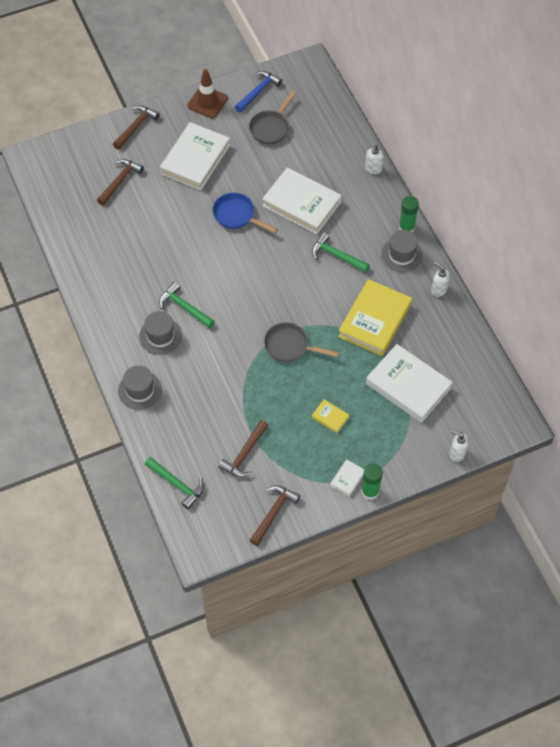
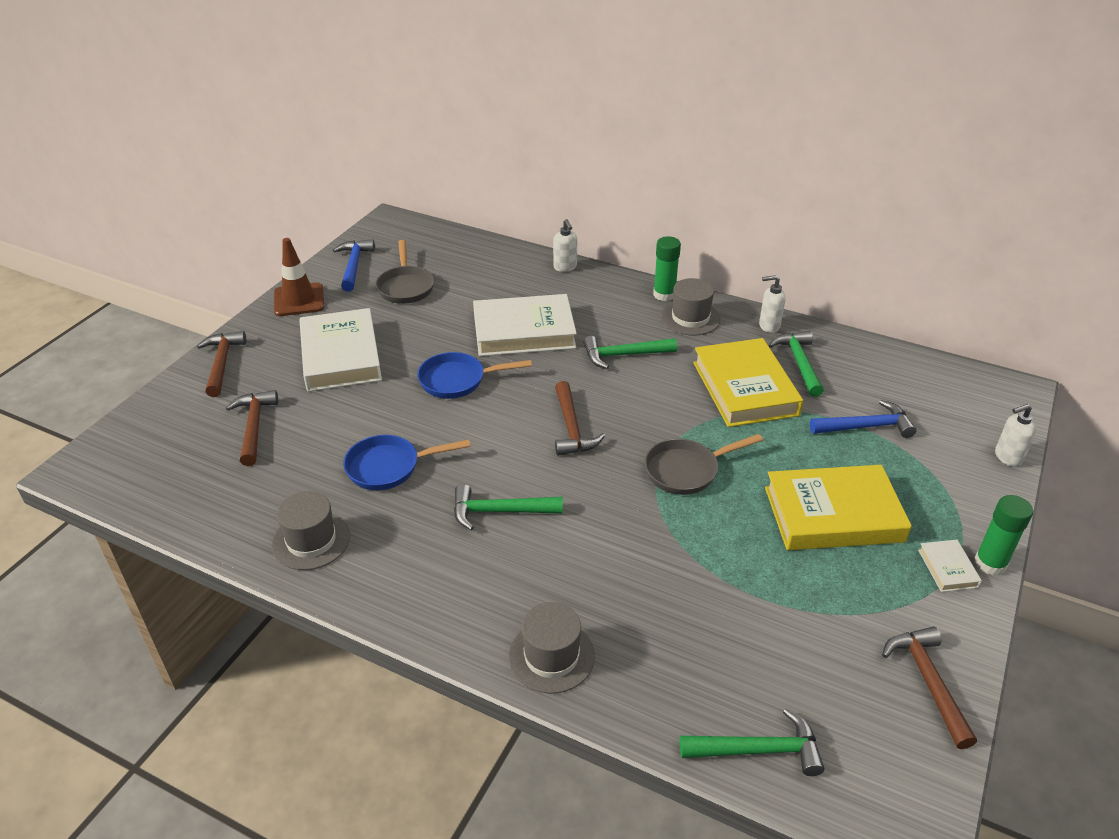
camera: 40 degrees left, 20 degrees down
grey hat [139,311,182,355] -> grey hat moved to [272,491,350,570]
brown hammer [218,420,268,477] -> brown hammer moved to [555,381,605,456]
yellow book [312,399,349,433] -> yellow book [765,465,912,550], size x2.30
white book [366,344,453,423] -> blue hammer [810,400,917,438]
none -> blue pan [343,435,470,490]
none -> green hammer [769,331,824,397]

